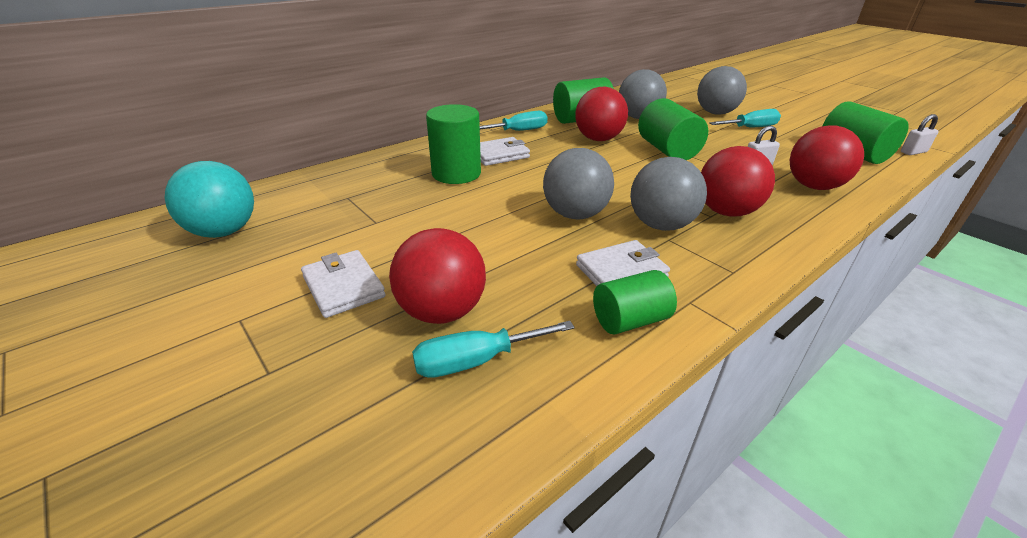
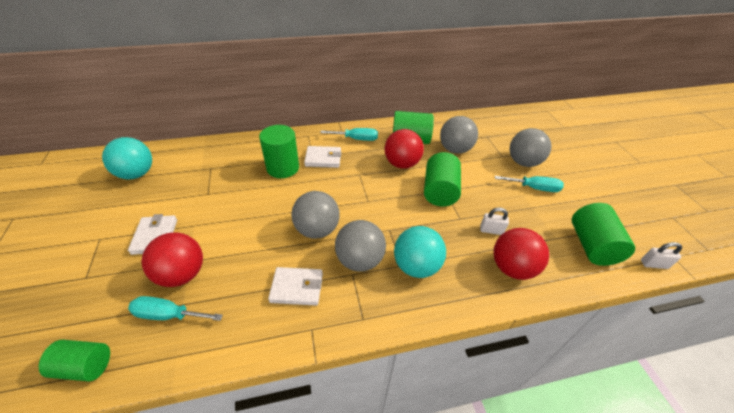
camera: 25 degrees right, 10 degrees up
green cylinder [593,270,677,334] -> green cylinder moved to [39,340,110,381]
red ball [701,146,775,217] -> turquoise ball [394,226,446,278]

